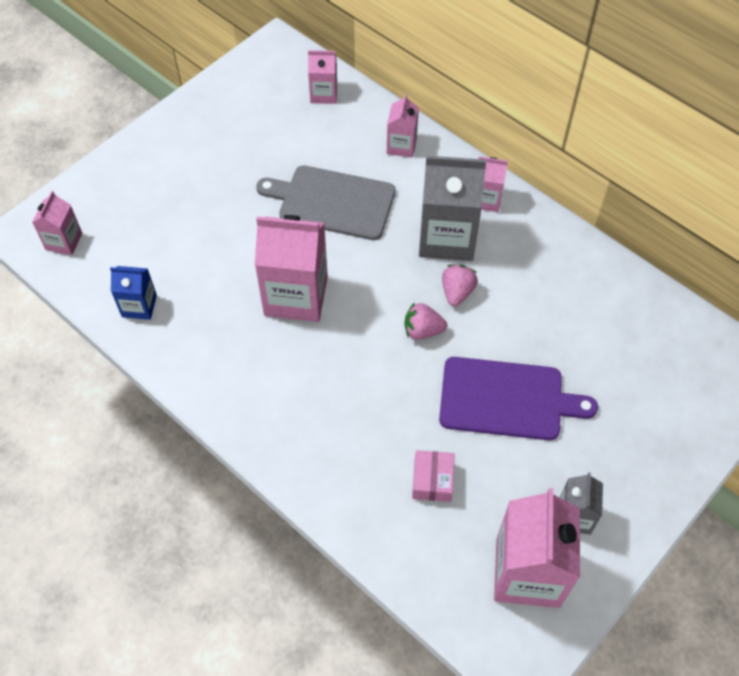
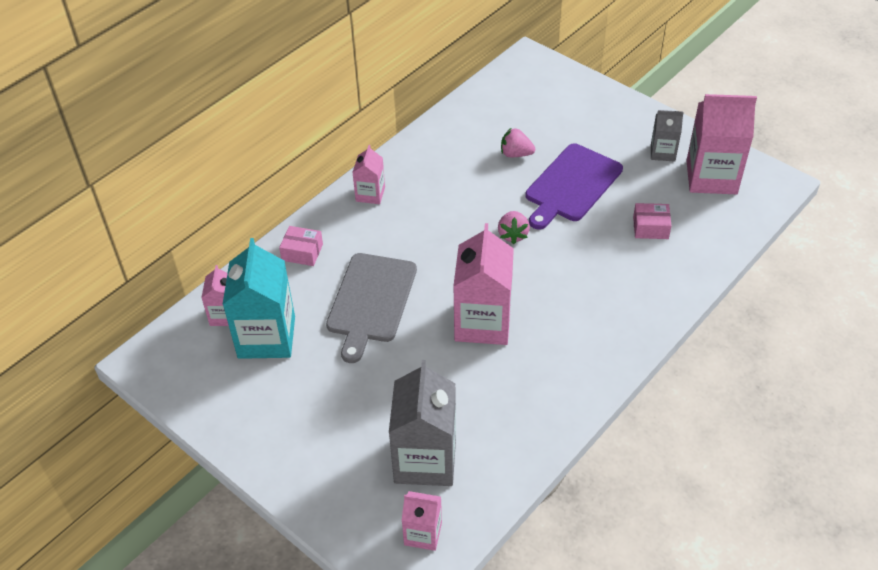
camera: 90 degrees left, 10 degrees down
blue carton [110,266,157,320] -> none
pink carton [387,94,419,158] -> pink box [279,226,323,266]
grey carton [419,156,486,261] -> grey carton moved to [389,360,456,486]
purple cutting board [439,357,598,440] -> purple cutting board turned 150 degrees counterclockwise [525,143,623,229]
pink strawberry [442,265,478,306] -> pink strawberry moved to [501,127,535,157]
none -> turquoise carton [222,238,295,359]

